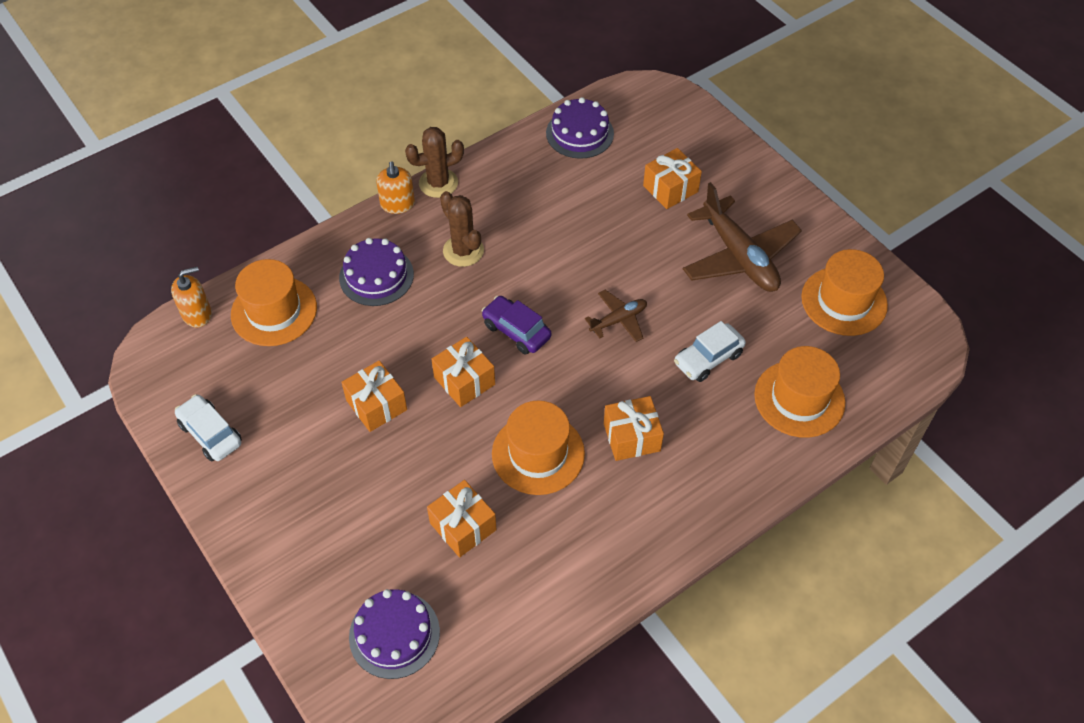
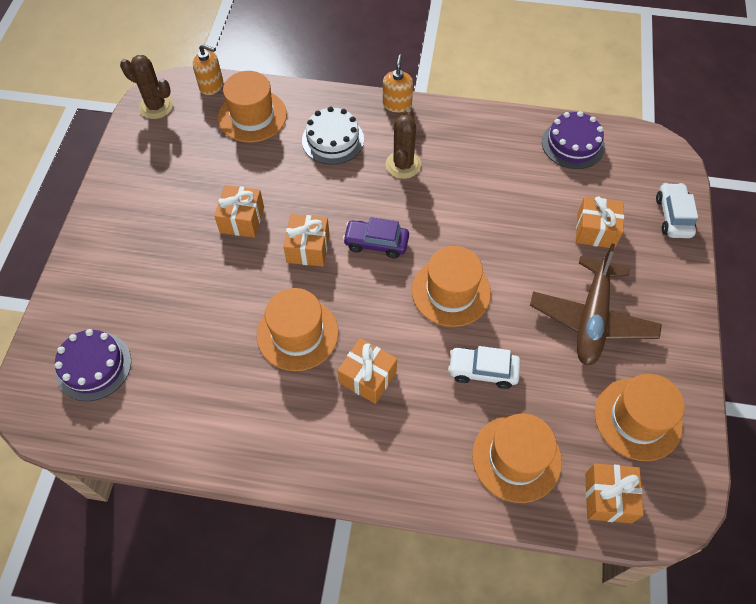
camera: 45 degrees right, 5 degrees up
white car [175,394,242,462] -> white car moved to [656,183,698,238]
purple cake [339,238,414,306] -> white cake [302,106,364,165]
orange soap dispenser [376,161,415,214] -> orange soap dispenser turned 150 degrees clockwise [383,55,413,113]
brown cactus [405,127,464,198] -> brown cactus moved to [120,55,173,119]
orange gift [427,480,497,557] -> orange gift moved to [585,463,644,523]
purple car [481,296,551,355] -> purple car turned 75 degrees counterclockwise [343,217,409,258]
brown plane [585,290,647,342] -> orange hat [412,246,491,327]

